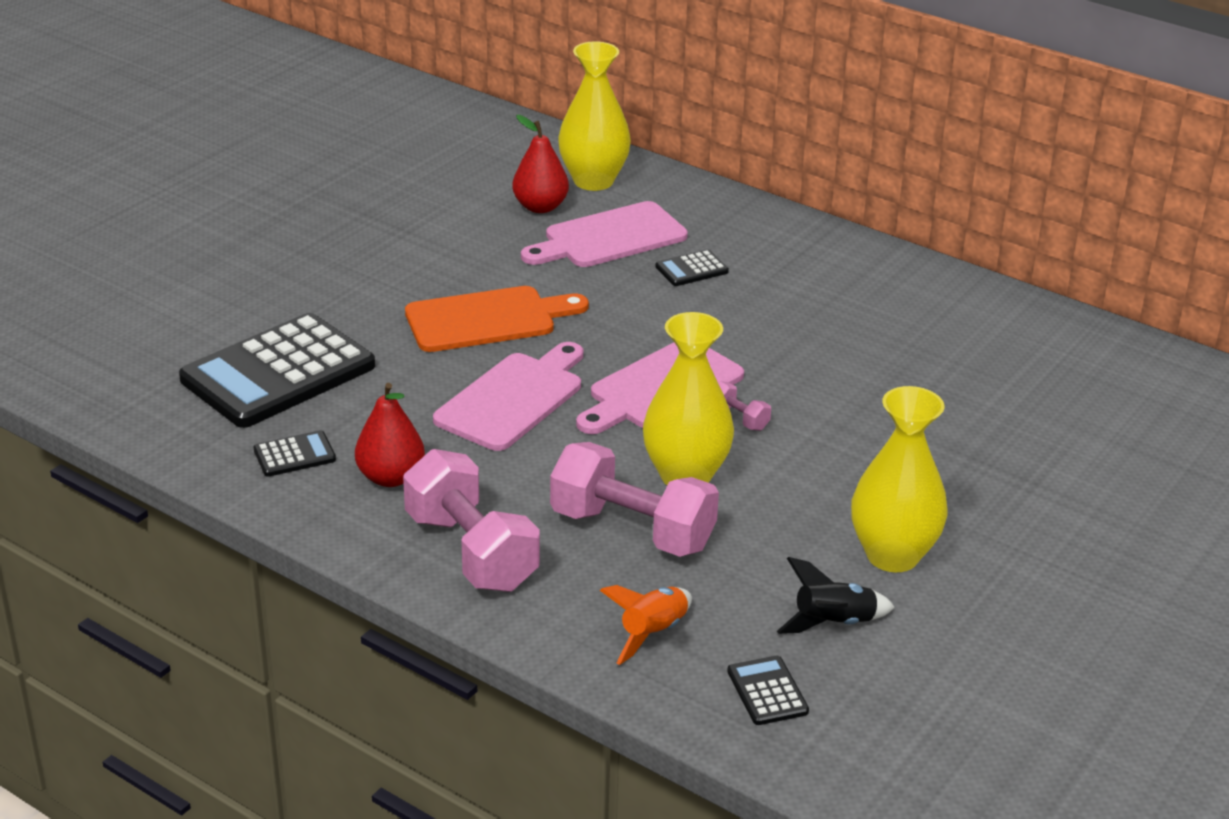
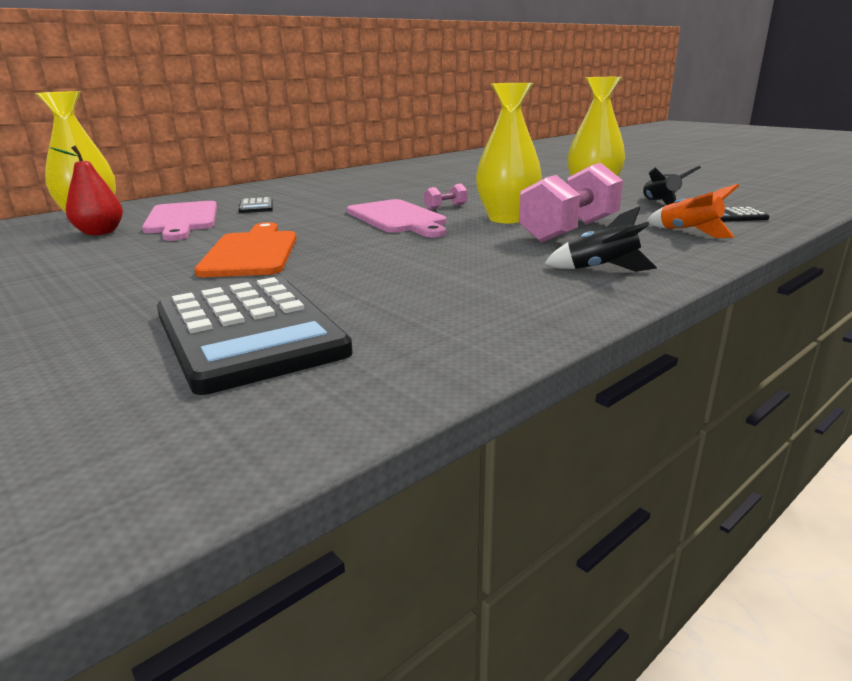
camera: 75 degrees left, 10 degrees down
black calculator [254,430,336,477] -> none
red pear [355,383,425,487] -> none
pink dumbbell [403,449,540,592] -> black rocket [544,206,657,272]
pink cutting board [433,342,583,451] -> none

